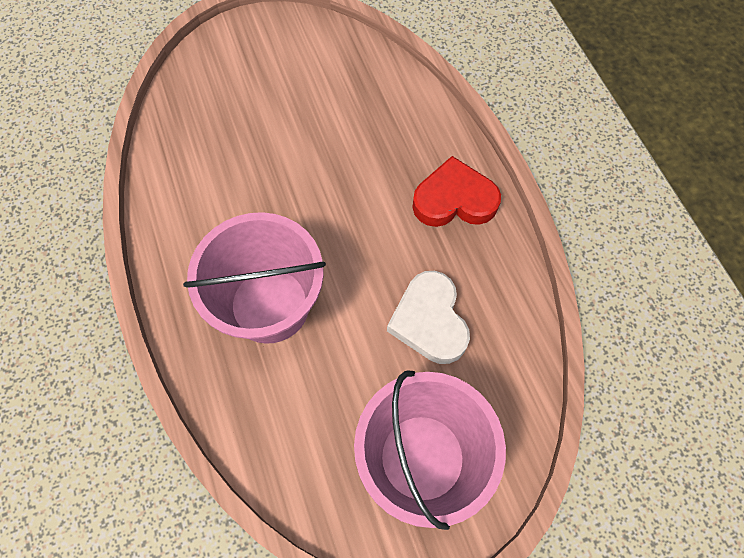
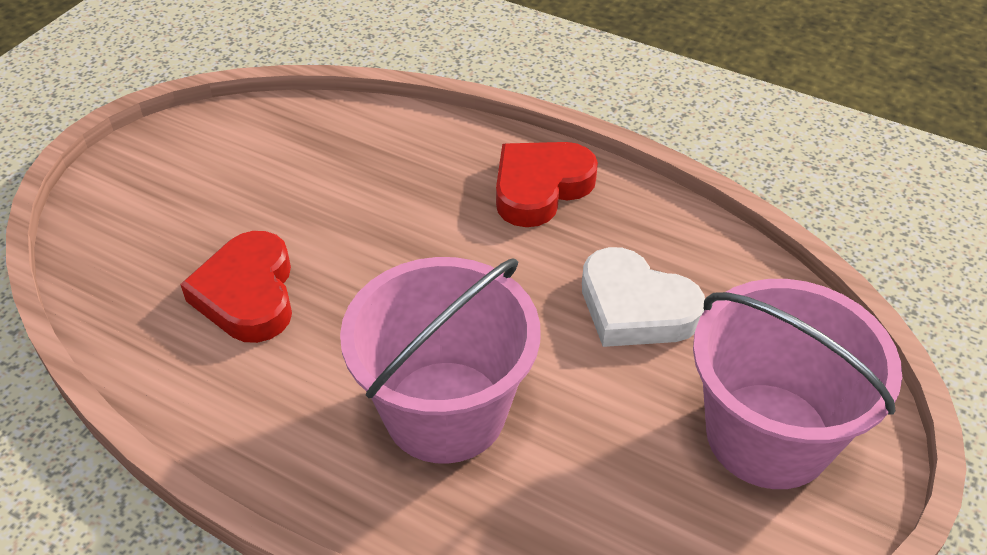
camera: 40 degrees left, 20 degrees down
none -> red heart [180,231,292,343]

